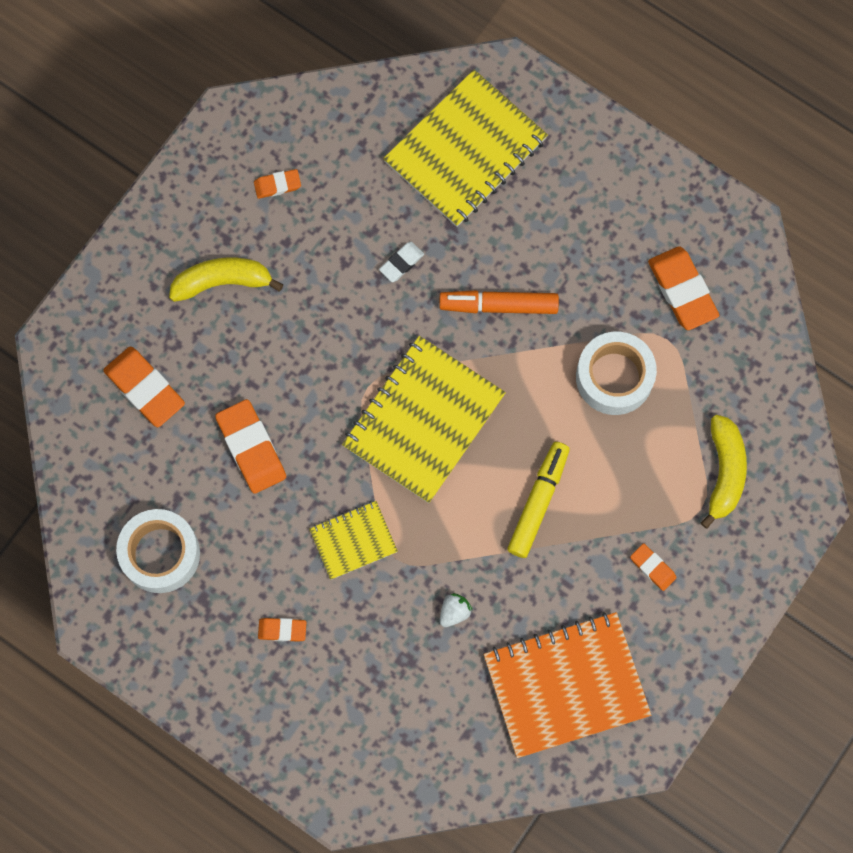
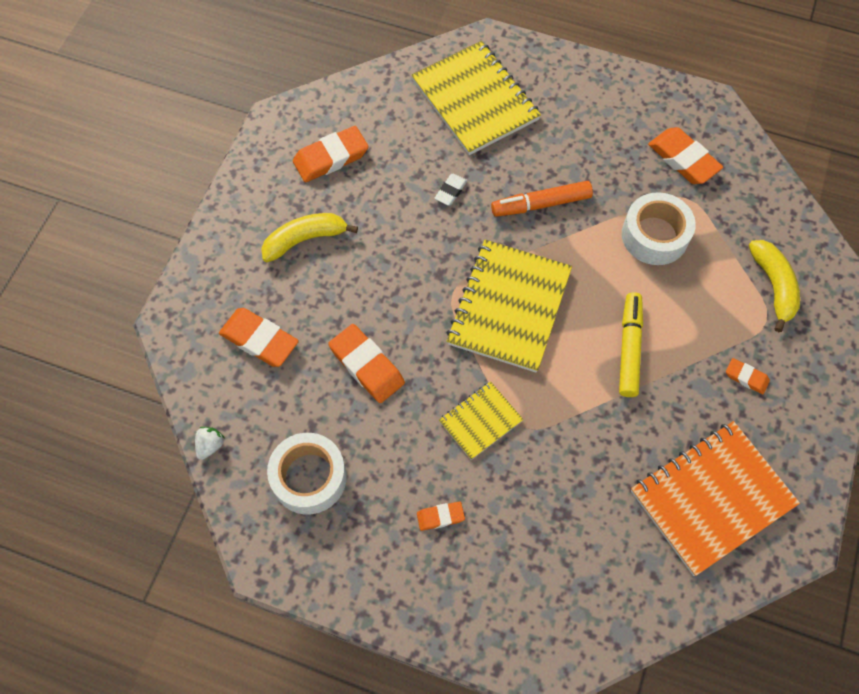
camera: 15 degrees left, 10 degrees down
orange eraser [254,169,301,199] -> orange eraser [293,126,369,182], size x1.87
yellow notebook [383,70,548,227] -> yellow notebook turned 60 degrees counterclockwise [412,41,541,155]
white strawberry [440,593,472,627] -> white strawberry moved to [195,427,225,460]

